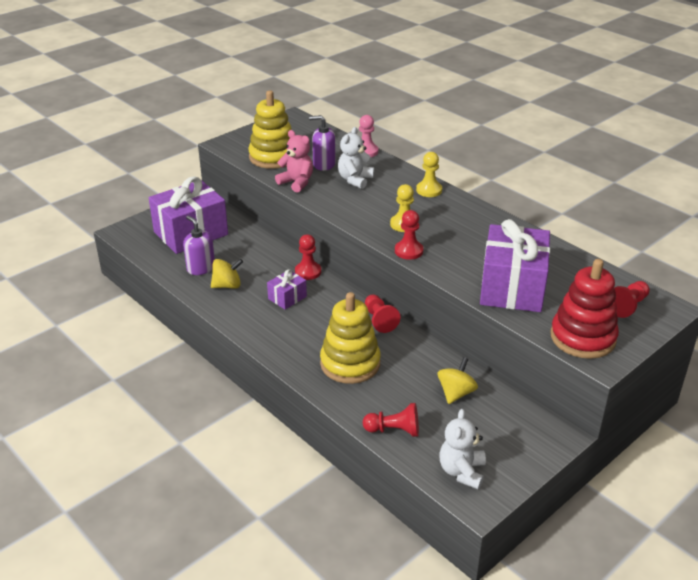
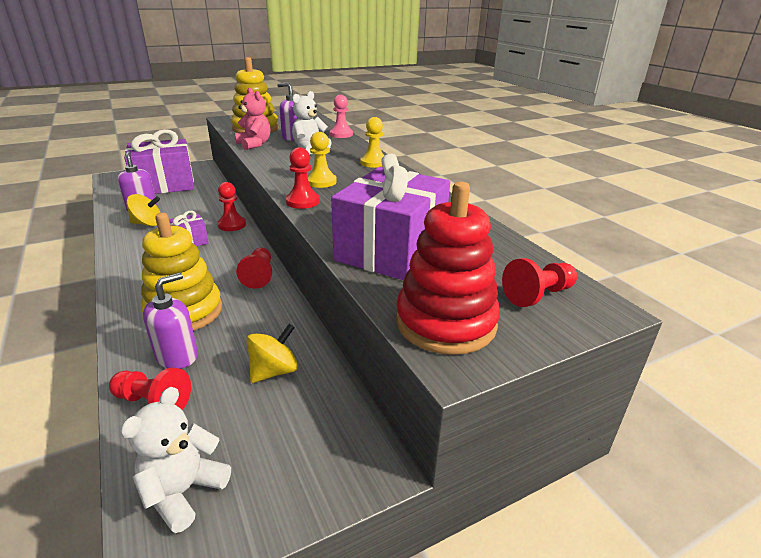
camera: 15 degrees right, 5 degrees down
none -> purple soap dispenser [143,273,198,369]

